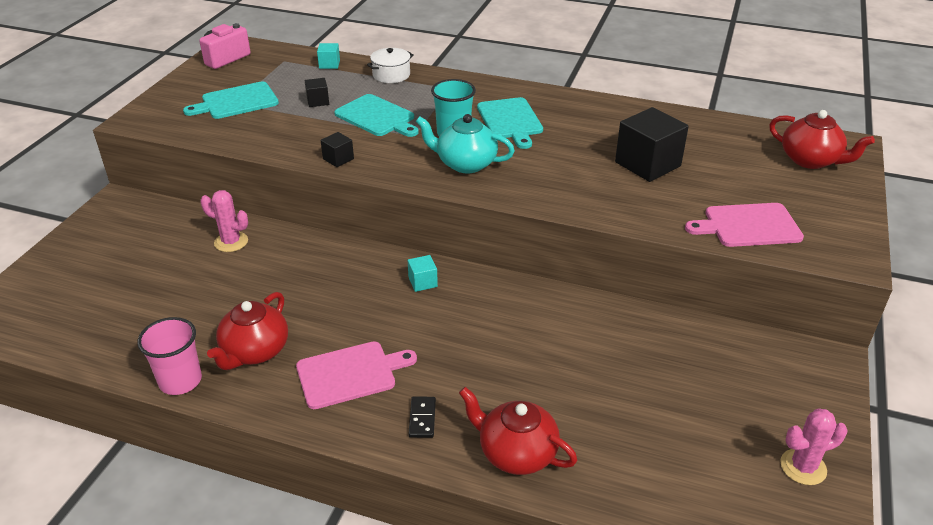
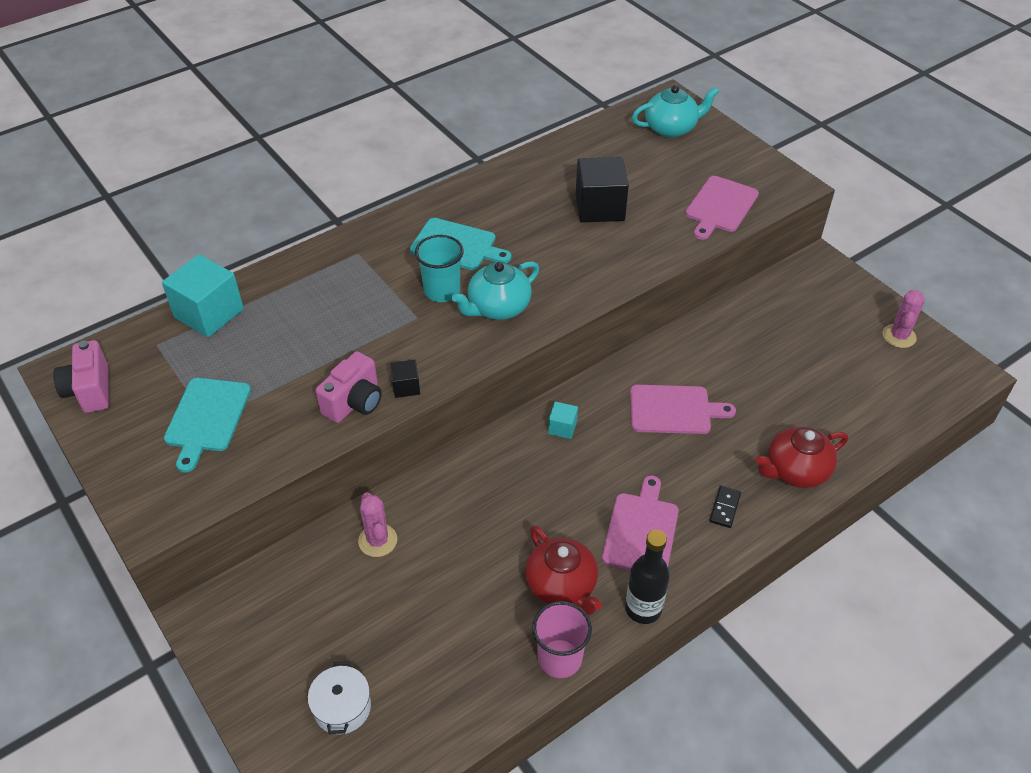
camera: 55 degrees left, 10 degrees up
pink cactus [200,190,248,252] -> pink cactus turned 75 degrees counterclockwise [358,493,398,557]
black cube [305,78,329,107] -> none
turquoise cube [317,43,340,69] -> turquoise cube [162,254,244,337], size x2.08
turquoise cutting board [334,94,419,137] -> none
white pot [367,48,414,83] -> white pot moved to [308,661,371,734]
black domino [409,397,436,438] -> black domino turned 75 degrees clockwise [709,486,741,528]
red teapot [769,110,875,169] -> turquoise teapot [632,85,719,138]
none -> pink camera [316,352,382,423]
none -> black bottle [625,530,670,624]
none -> pink cutting board [630,385,736,434]

